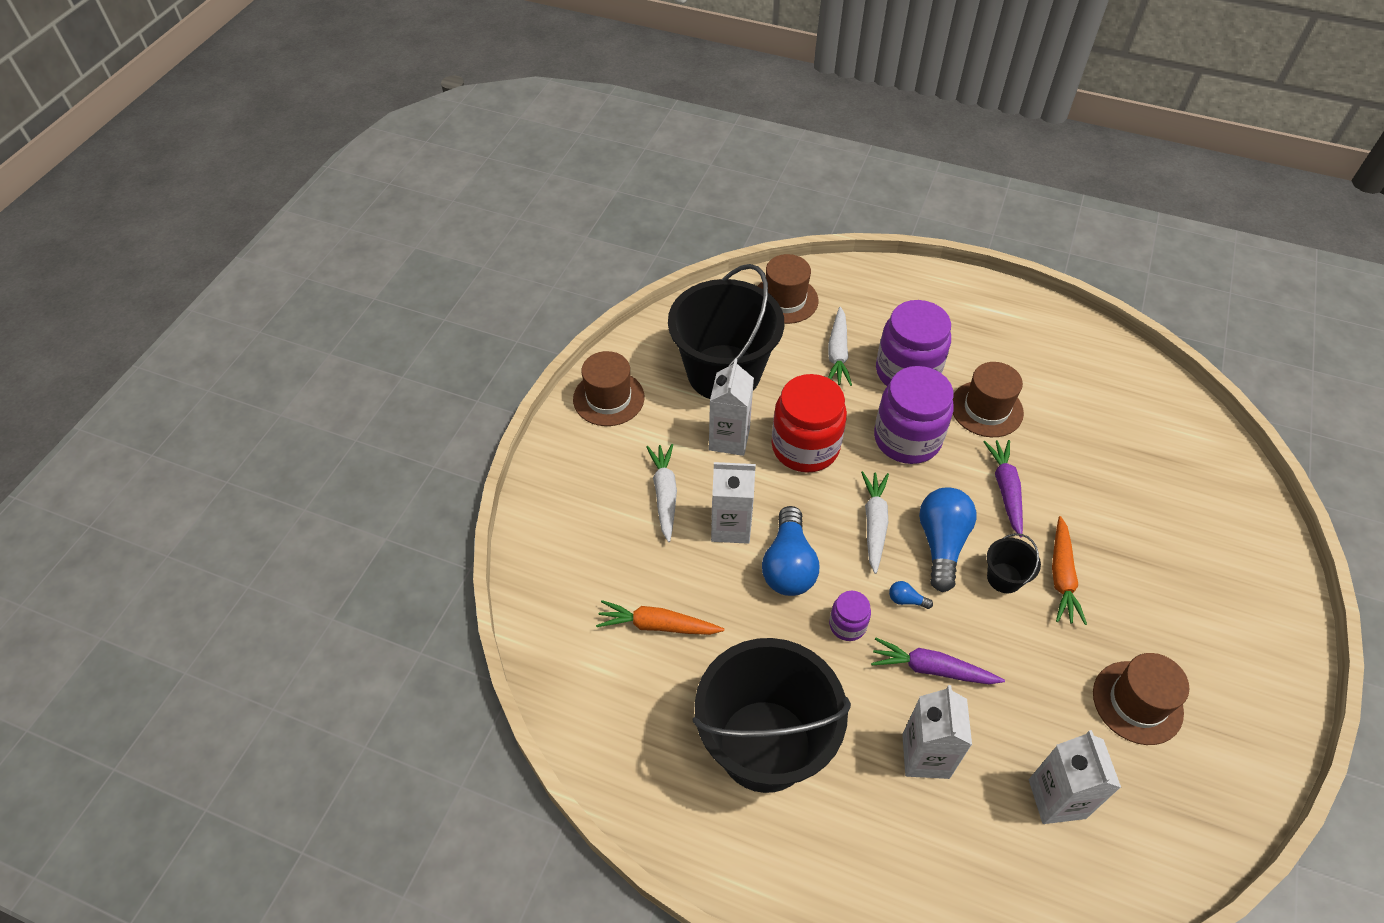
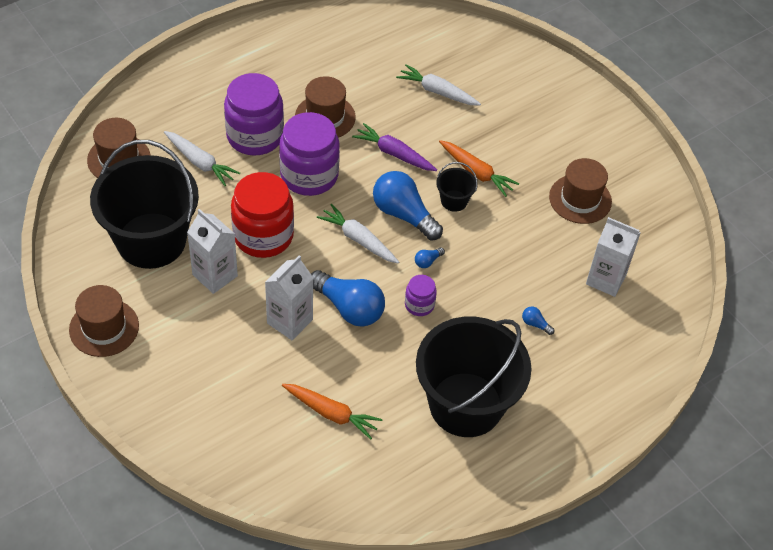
camera: 60 degrees left, 0 degrees up
orange carrot [596,600,724,635] -> orange carrot turned 105 degrees counterclockwise [282,384,382,440]
white carrot [647,444,677,542] -> white carrot moved to [396,64,481,106]
purple carrot [871,637,1005,684] -> none
white carton [902,685,972,779] -> blue light bulb [522,306,554,335]

